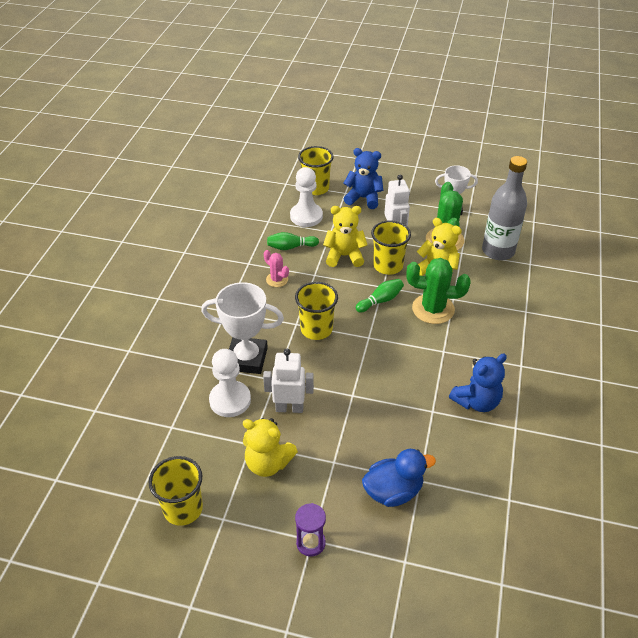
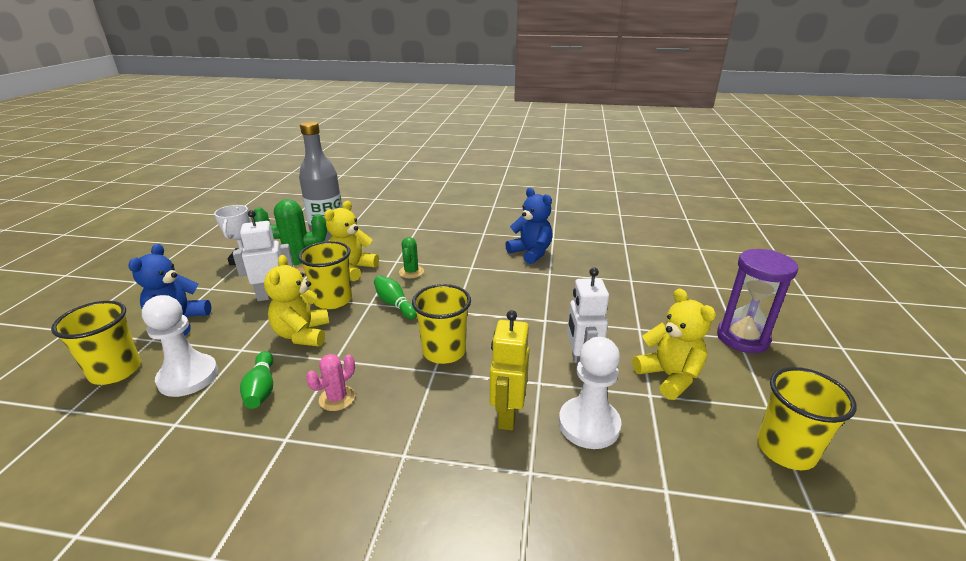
camera: 95 degrees left, 15 degrees down
white trophy [201,282,284,374] -> yellow robot [490,310,529,431]
yellow teddy bear [243,418,298,477] -> yellow teddy bear turned 45 degrees counterclockwise [633,288,716,400]
purple hourglass [295,503,326,557] -> purple hourglass [717,249,798,353], size x1.63
blue duck [362,449,436,507] -> none
green cactus [406,258,471,324] -> green cactus [399,237,424,278], size x0.54

